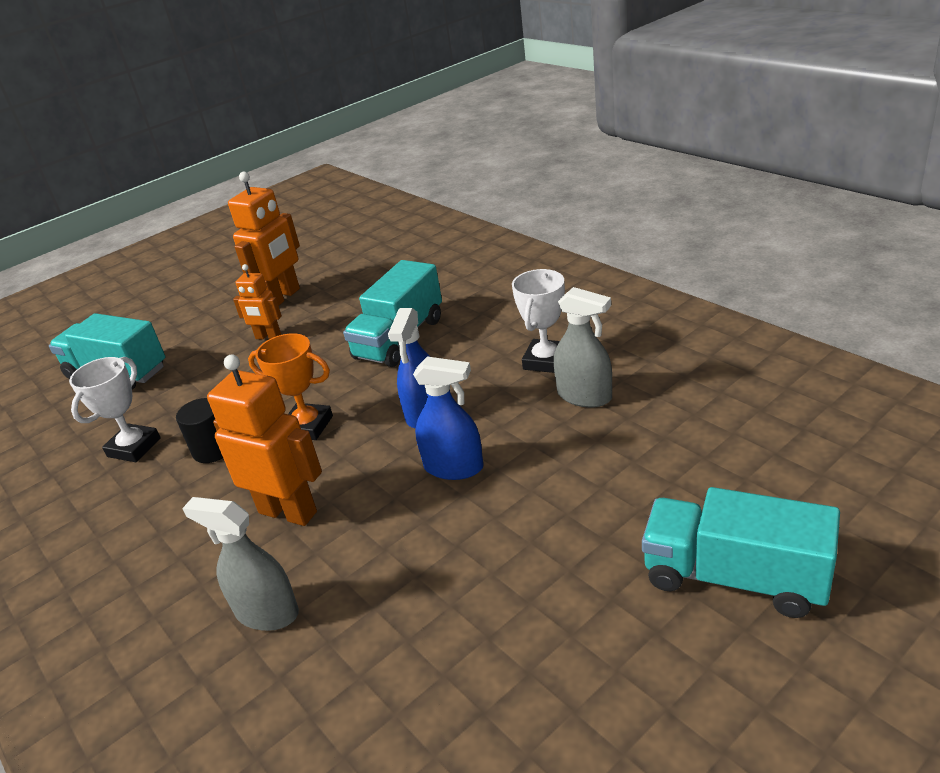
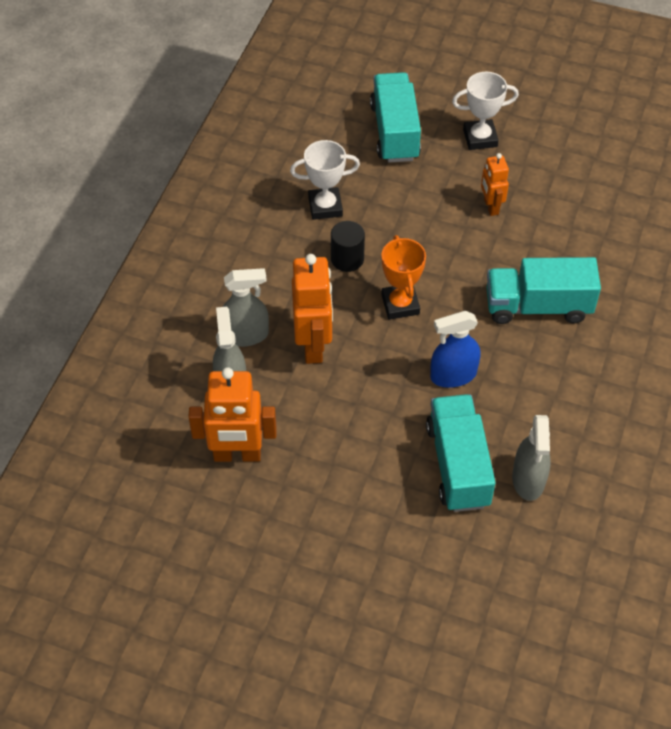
camera: 55 degrees right, 20 degrees up
orange robot [228,172,300,306] -> orange robot moved to [188,367,277,462]
blue spray bottle [413,357,483,480] -> none
white trophy [512,269,565,373] -> white trophy moved to [452,72,519,150]
turquoise truck [642,487,840,618] -> turquoise truck moved to [426,394,496,512]
none -> grey spray bottle [222,268,269,347]

